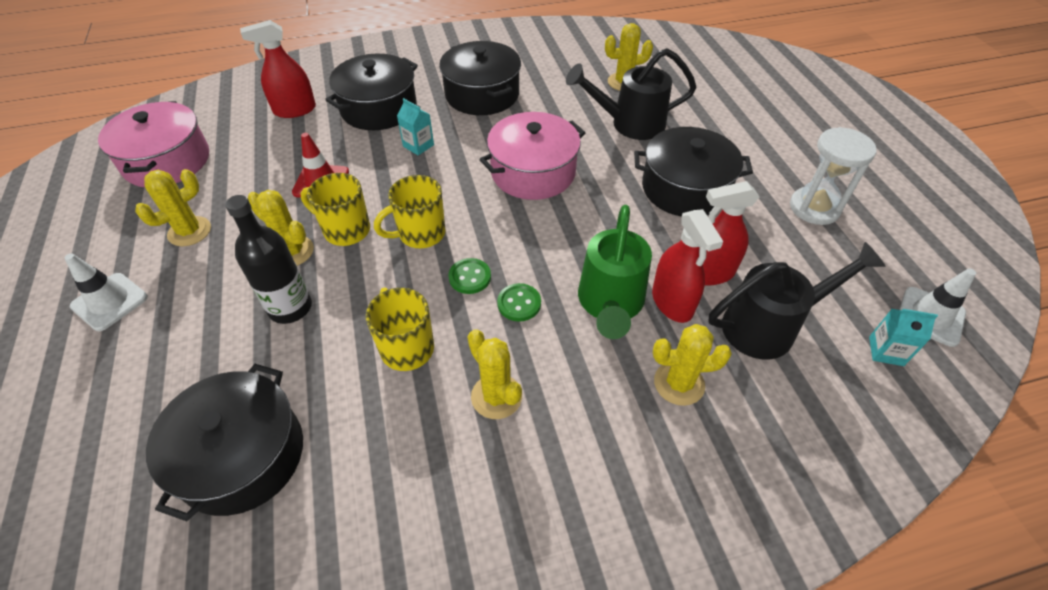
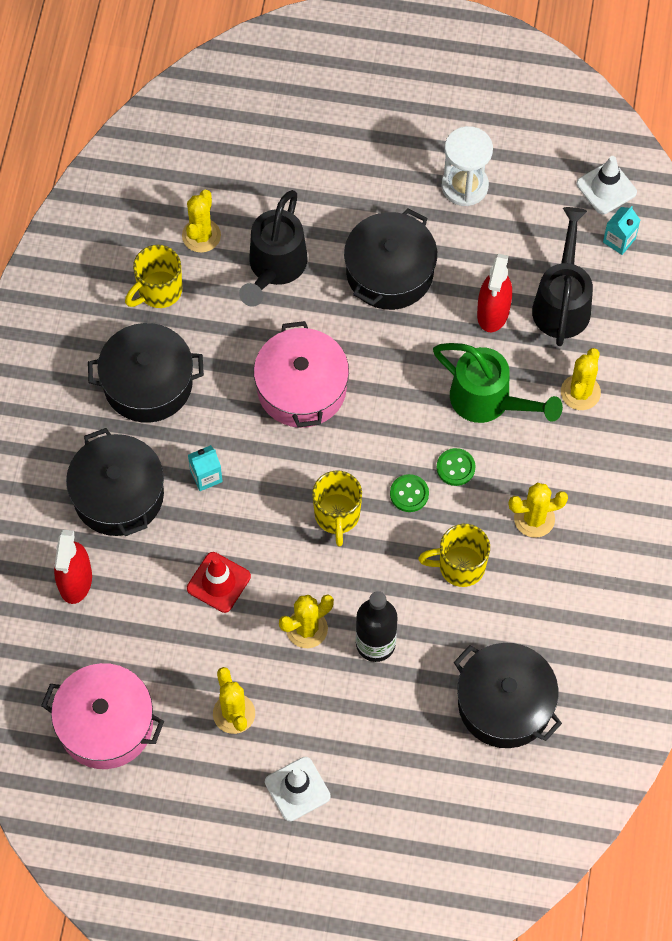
camera: 65 degrees left, 15 degrees up
yellow mug [300,173,370,246] -> yellow mug moved to [125,245,182,308]
red spray bottle [652,209,723,323] -> none

